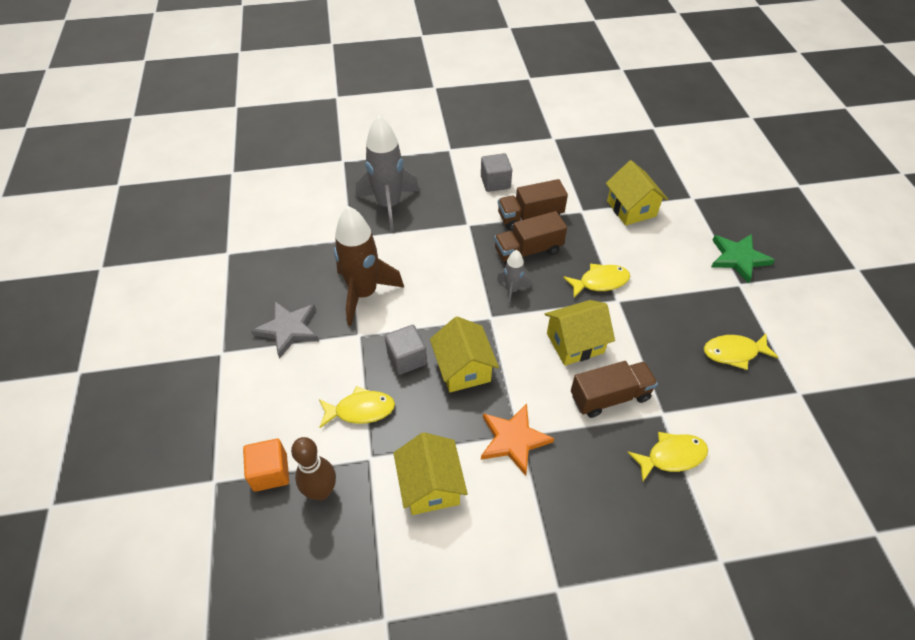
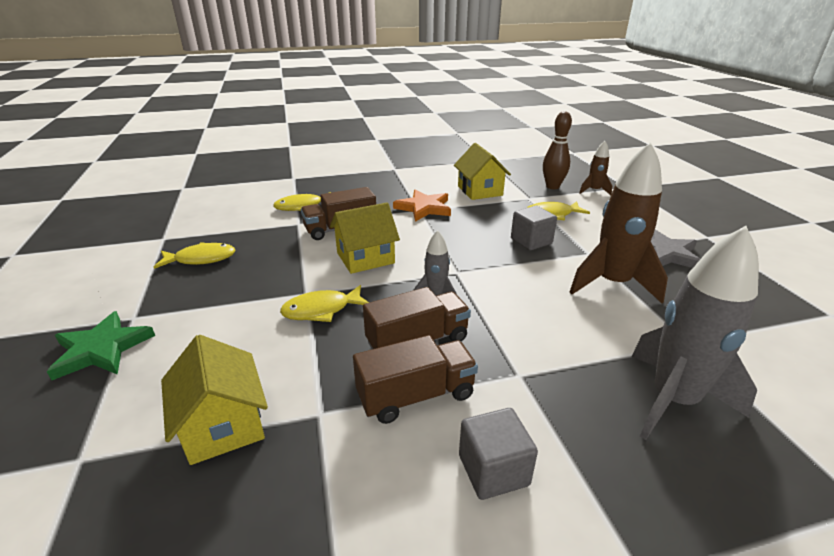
camera: 175 degrees right, 20 degrees down
orange cube [243,439,289,492] -> brown rocket [579,141,612,195]
yellow house [430,316,499,392] -> none

